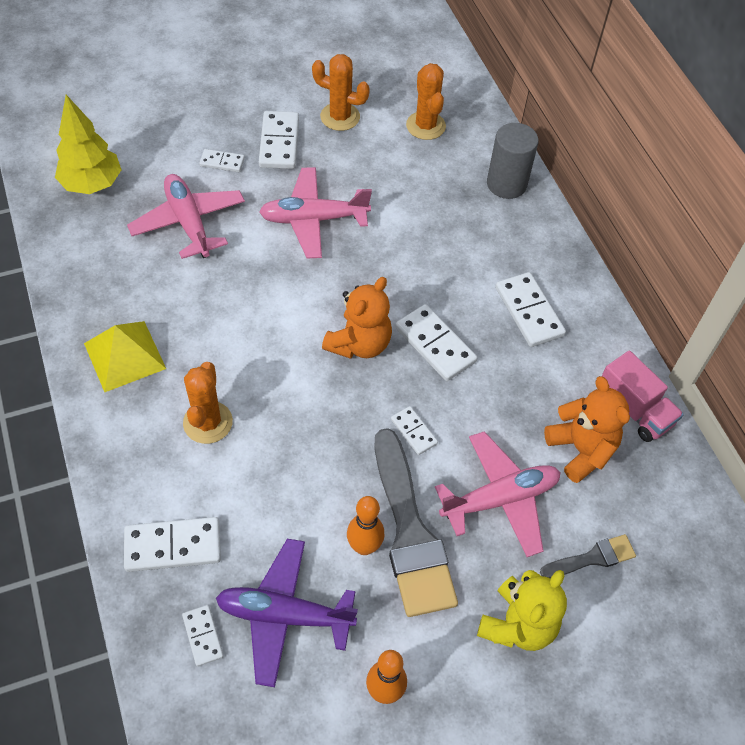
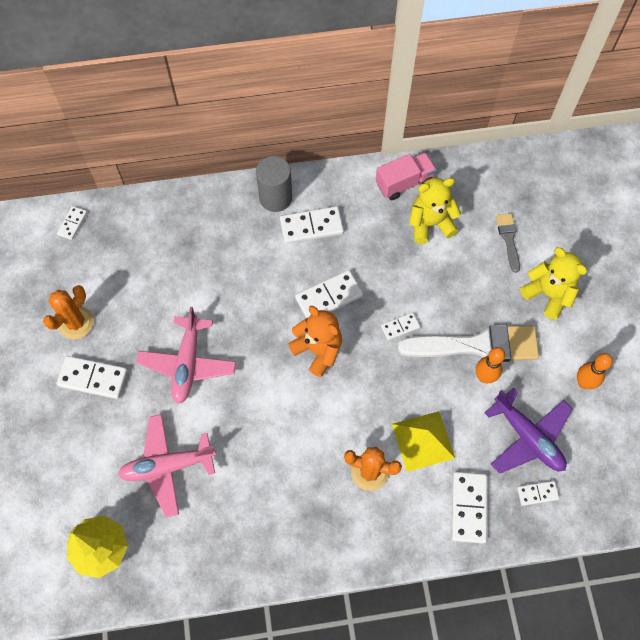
camera: 75 degrees left, 10 degrees up
yellow pyramid [84,321,166,392] -> yellow pyramid moved to [392,411,455,472]
white domino [199,149,245,172] -> white domino moved to [57,206,87,240]
purple plane [216,539,358,687] -> purple plane turned 60 degrees counterclockwise [484,388,573,474]
grey brush [375,428,458,617] -> white brush [398,325,539,362]
orange cactus [406,63,446,140] -> none
pink plane [435,431,561,557] -> none
grey cylinder [487,123,539,199] -> grey cylinder moved to [256,156,292,212]
orange teddy bear [544,376,630,483] -> yellow teddy bear [409,178,461,244]

